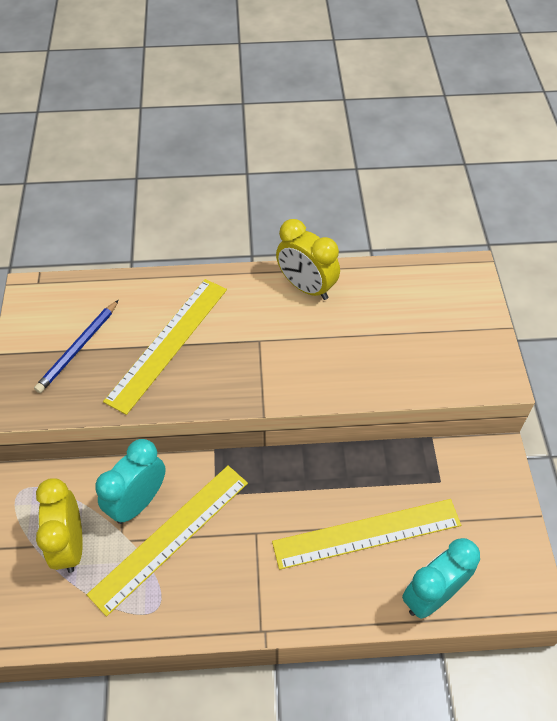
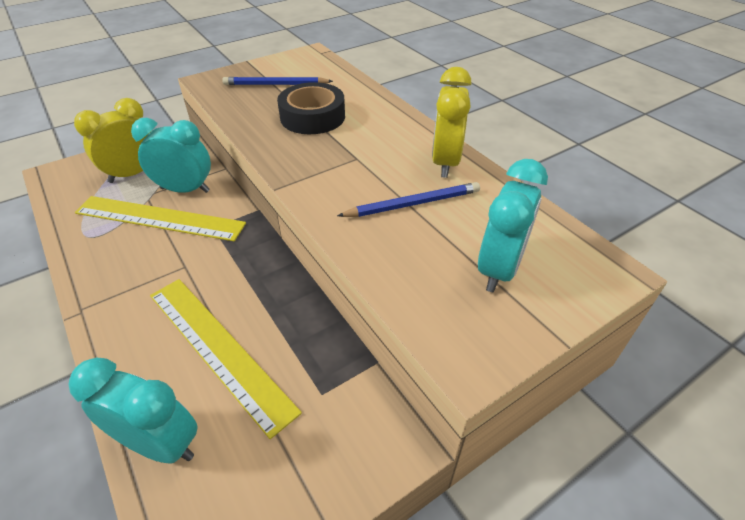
camera: 60 degrees right, 10 degrees down
yellow ruler [103,279,227,415] -> black tape [277,82,345,134]
none -> blue pencil [337,182,480,217]
none -> turquoise clock [478,159,548,292]

